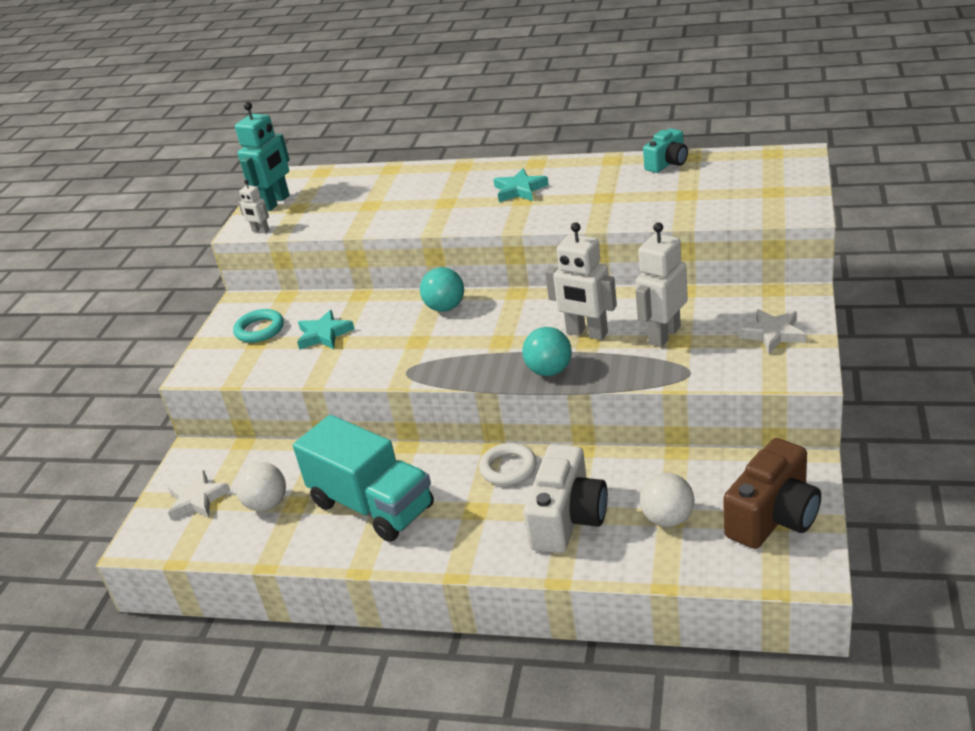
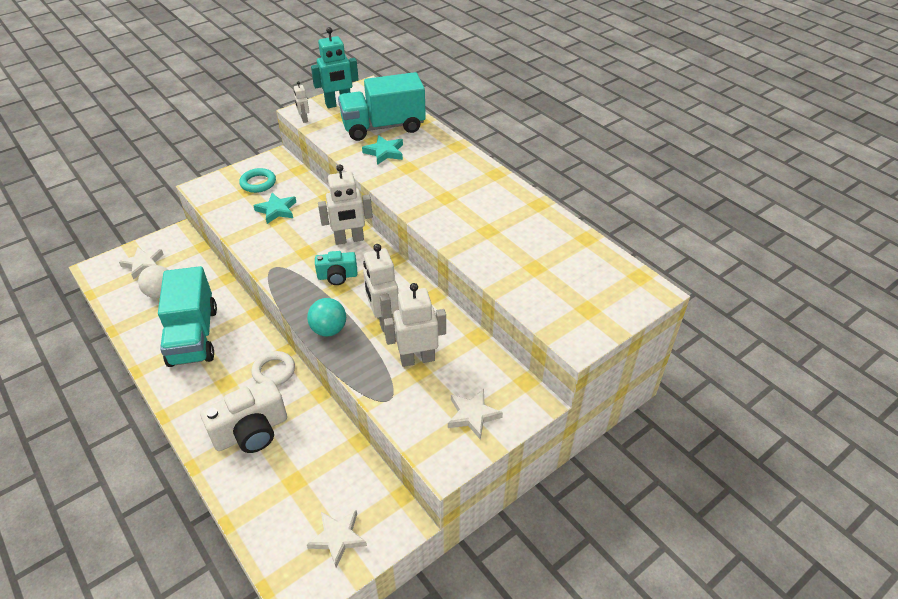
camera: 35 degrees right, 10 degrees up
turquoise ball [420,267,464,312] -> white robot [318,164,373,245]
turquoise star [493,169,549,202] -> turquoise star moved to [362,135,403,165]
white ball [640,473,694,527] -> none
turquoise camera [643,128,688,173] -> turquoise camera moved to [315,251,357,285]
brown camera [723,438,821,549] -> white star [307,510,367,568]
none -> turquoise truck [338,72,426,141]

